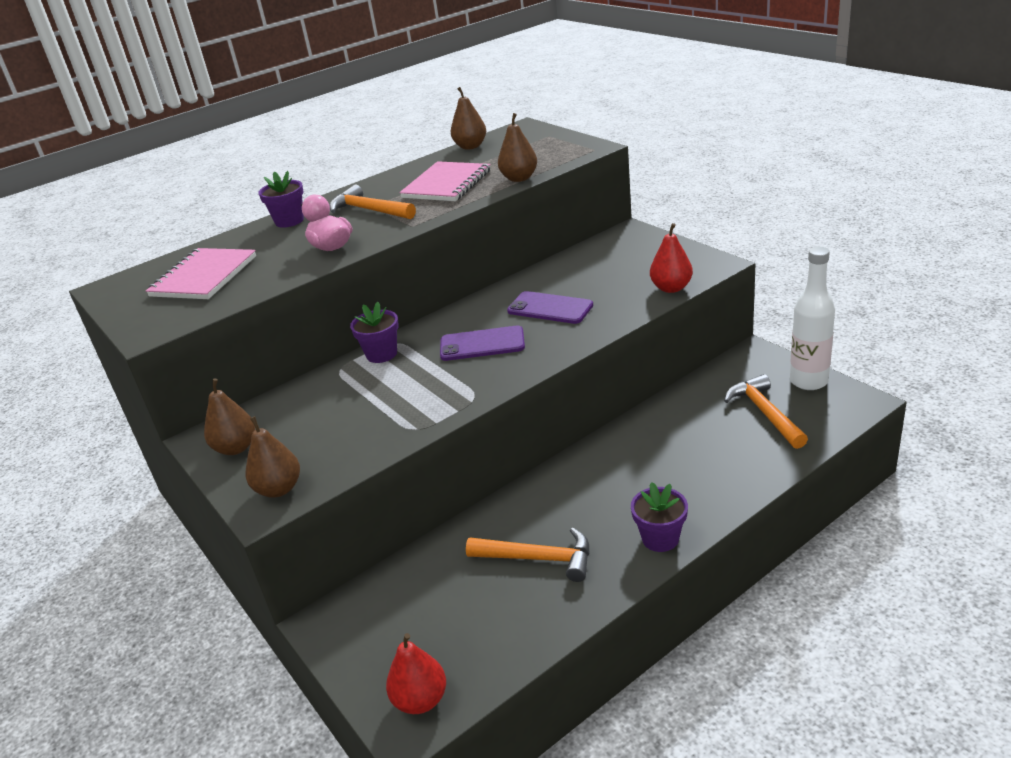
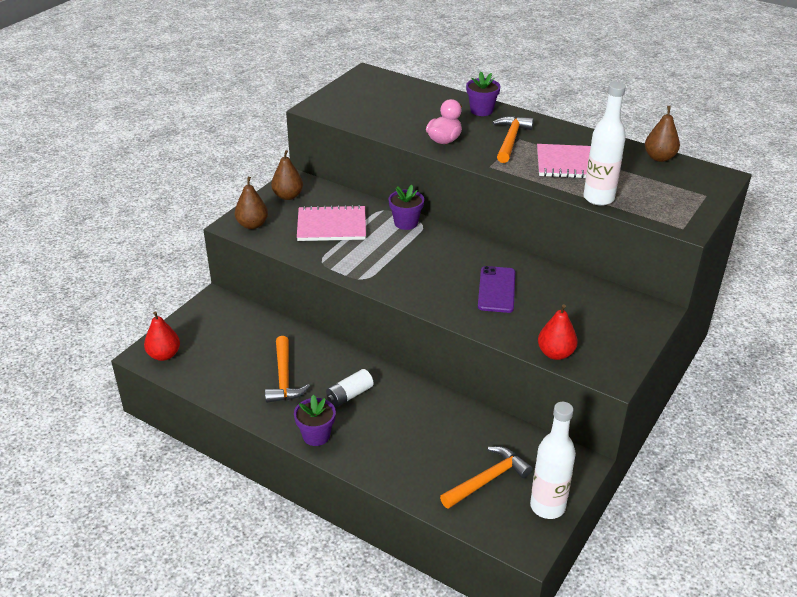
camera: 65 degrees right, 5 degrees up
pink notebook [146,248,256,299] -> pink notebook moved to [297,205,366,241]
purple phone [440,326,525,361] -> none
brown pear [498,113,537,182] -> white bottle [583,82,626,206]
none -> white battery [326,369,374,407]

